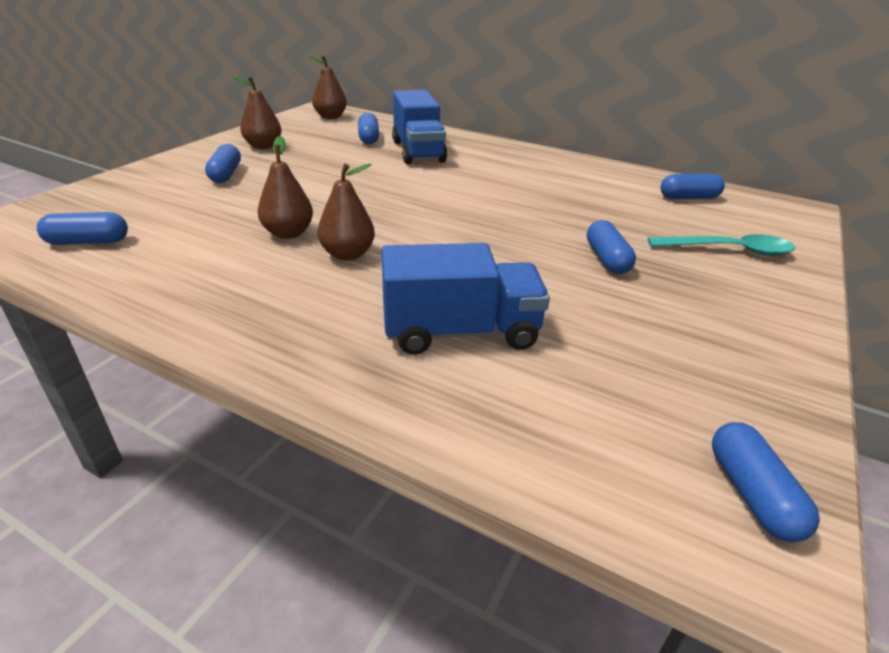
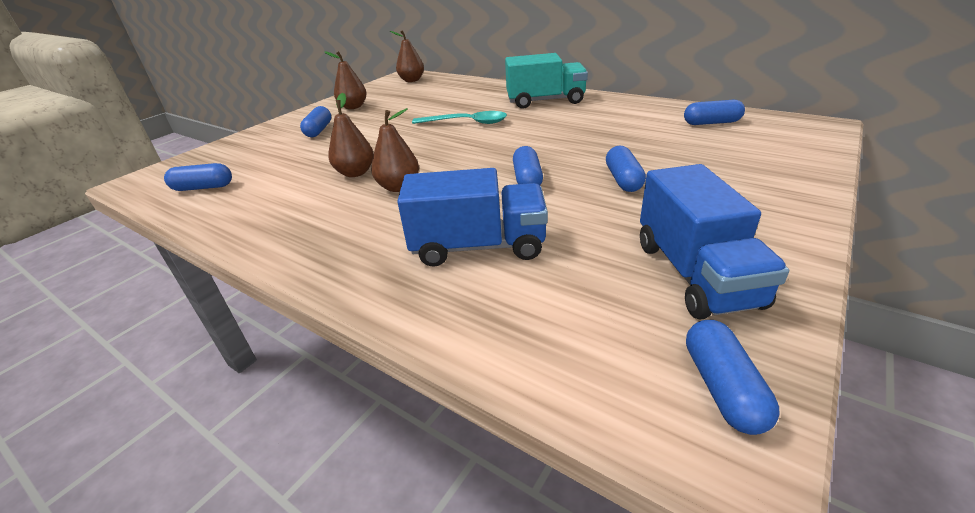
camera: 10 degrees right, 0 degrees up
blue capsule [358,113,379,144] -> blue capsule moved to [513,146,543,185]
blue truck [392,90,447,164] -> blue truck moved to [640,164,789,320]
turquoise spoon [648,234,795,256] -> turquoise spoon moved to [412,111,507,124]
none -> turquoise truck [505,53,588,109]

